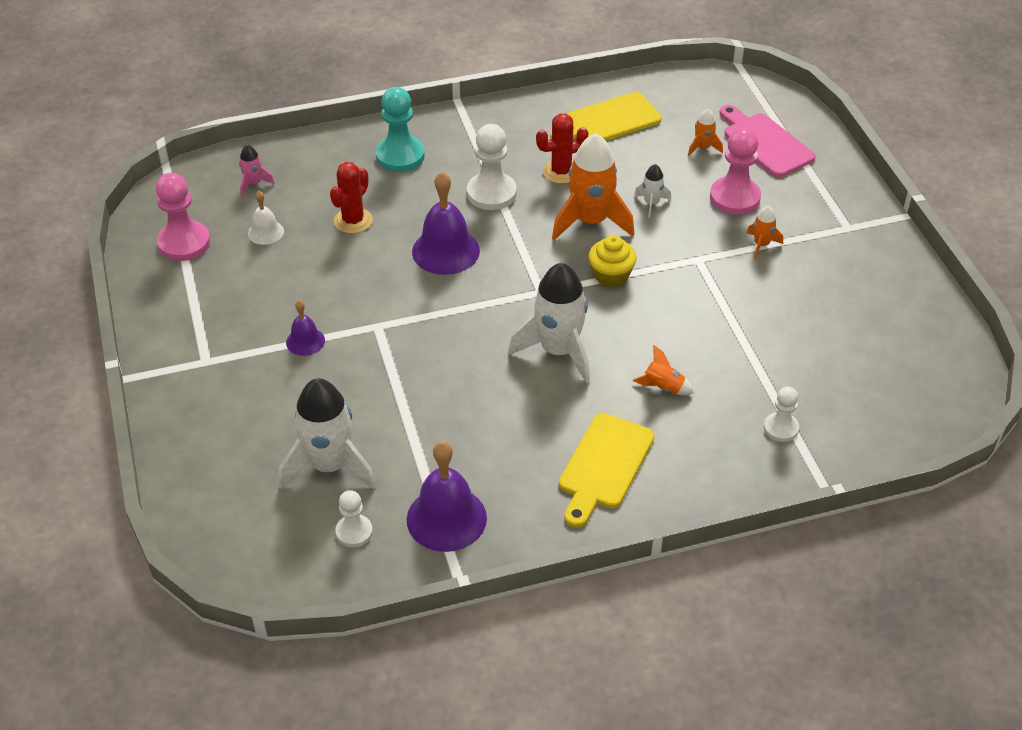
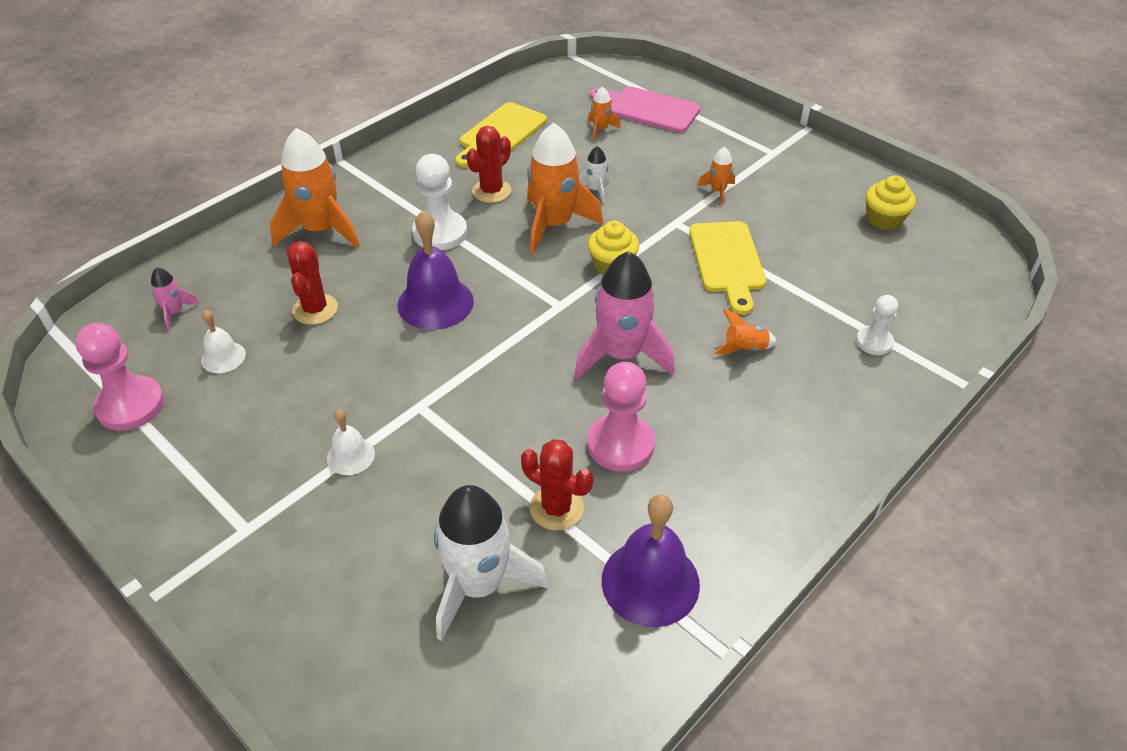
camera: 30 degrees left, 0 degrees up
purple bell [286,300,325,356] -> white bell [327,409,375,475]
white pawn [335,490,373,547] -> none
turquoise pawn [376,87,425,172] -> orange rocket [270,128,360,248]
white rocket [508,263,590,383] -> pink rocket [574,251,675,379]
yellow cutting board [559,413,654,528] -> yellow cutting board moved to [689,221,766,315]
pink pawn [710,128,761,215] -> pink pawn moved to [587,362,655,472]
none -> red cactus [521,439,594,531]
none -> yellow cupcake [866,175,916,230]

